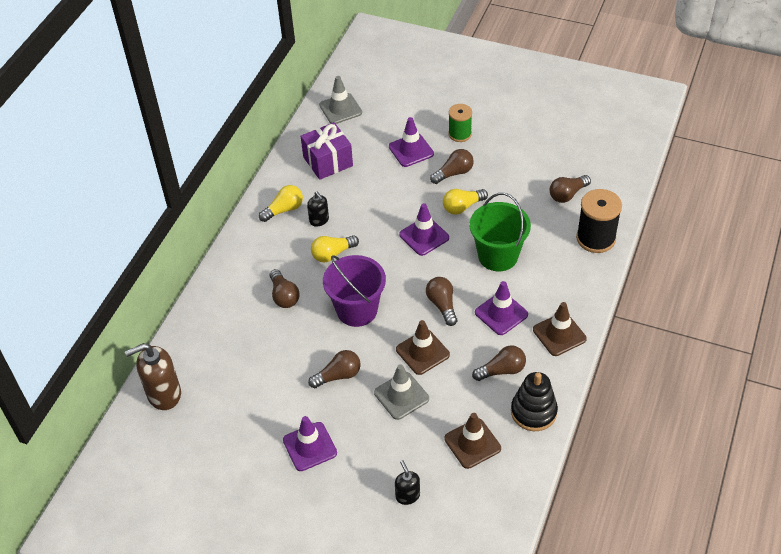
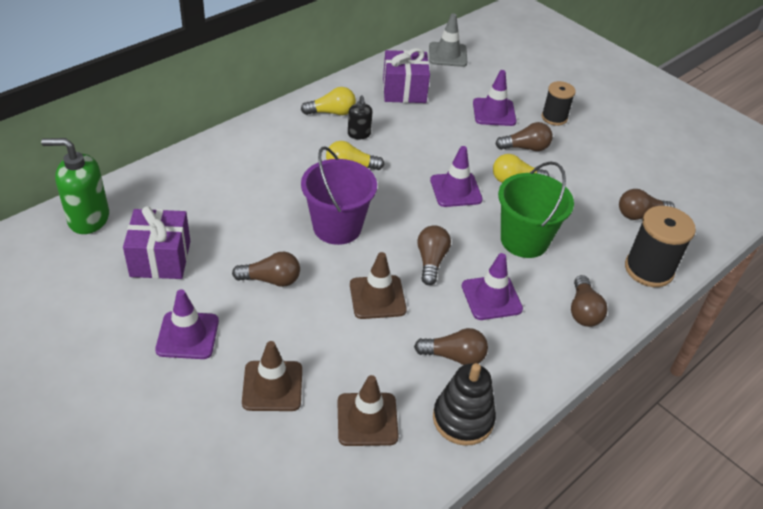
camera: 20 degrees right, 5 degrees down
brown soap dispenser [125,343,181,410] -> green soap dispenser [41,138,109,234]
brown light bulb [270,269,299,308] -> brown light bulb moved to [571,275,608,327]
grey traffic cone [374,364,429,420] -> none
black soap dispenser [395,460,420,505] -> none
green spool [448,104,472,142] -> black spool [542,81,576,126]
brown traffic cone [533,302,587,356] -> brown traffic cone moved to [242,341,302,411]
none -> purple gift [123,206,190,279]

